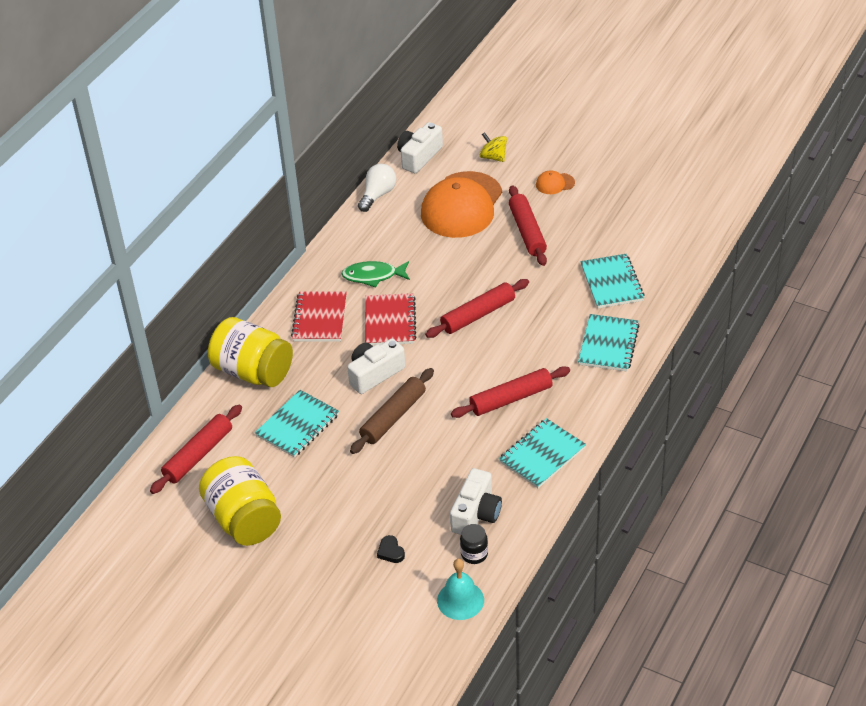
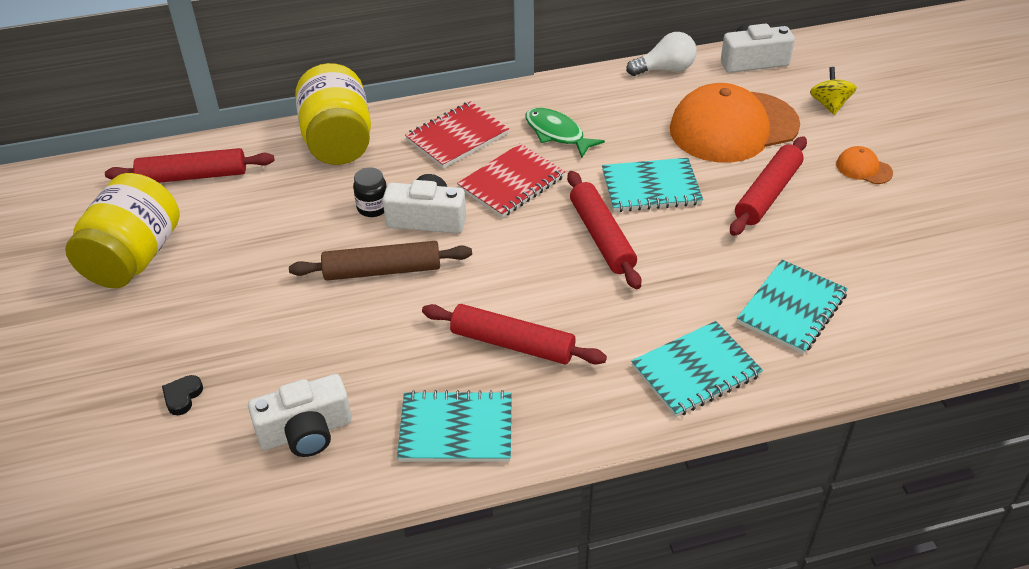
camera: 45 degrees right, 0 degrees up
turquoise notebook [255,390,339,458] -> turquoise notebook moved to [602,158,703,212]
red rolling pin [425,279,529,338] -> red rolling pin turned 60 degrees clockwise [567,171,642,289]
turquoise bell [437,559,484,620] -> none
black jar [460,524,488,564] -> black jar moved to [353,168,387,217]

